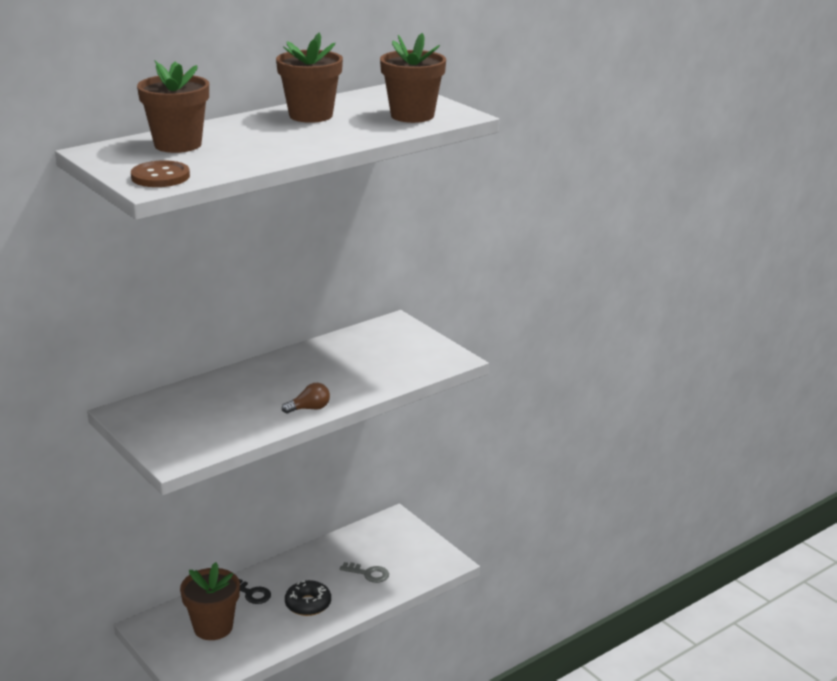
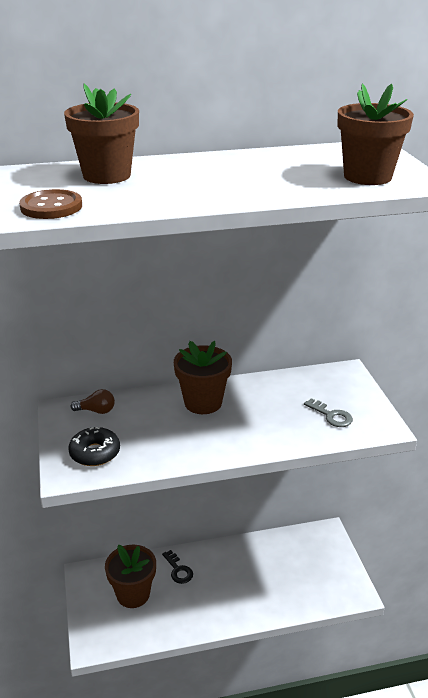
camera: 25 degrees right, 5 degrees up
brown flower pot [276,33,343,123] -> brown flower pot moved to [174,341,232,414]
brown light bulb [282,383,330,414] -> brown light bulb moved to [71,389,115,414]
black donut [285,580,331,616] -> black donut moved to [68,427,120,466]
grey key [339,562,389,583] -> grey key moved to [304,398,353,427]

